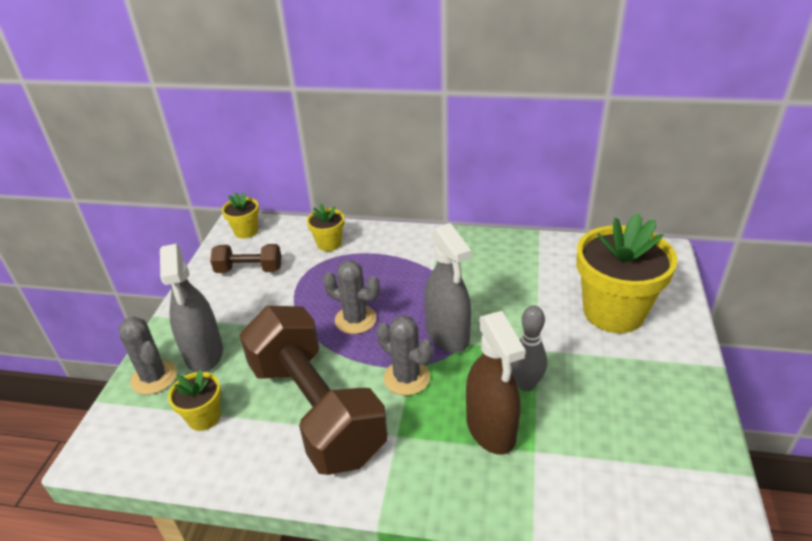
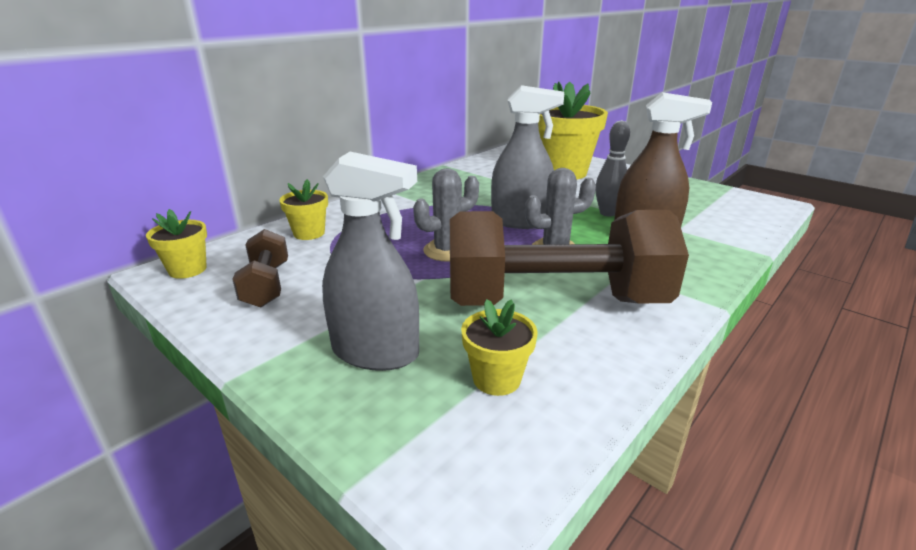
camera: 60 degrees left, 10 degrees down
grey cactus [119,317,177,395] -> none
brown dumbbell [210,244,281,273] -> brown dumbbell turned 45 degrees counterclockwise [232,229,288,308]

